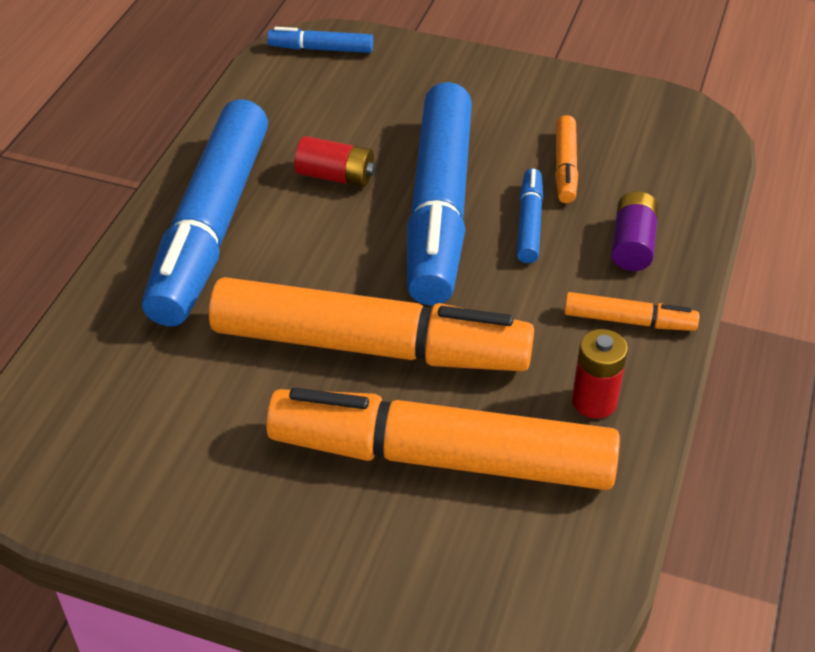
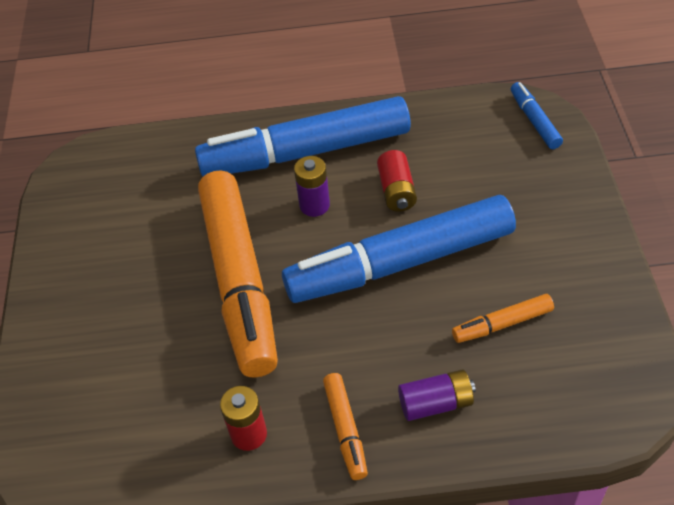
camera: 70 degrees right, 5 degrees up
orange marker [266,388,620,490] -> none
blue marker [517,168,543,263] -> none
none -> purple battery [294,156,330,217]

